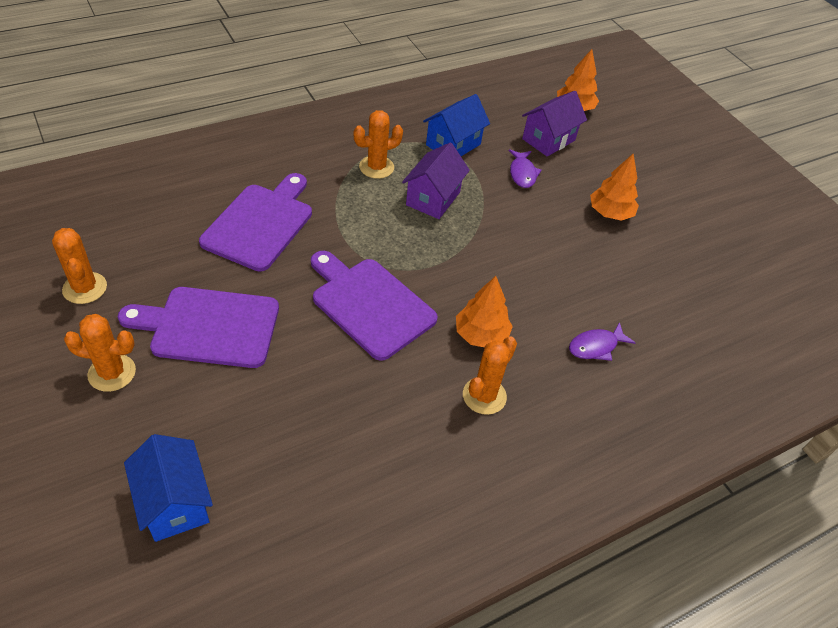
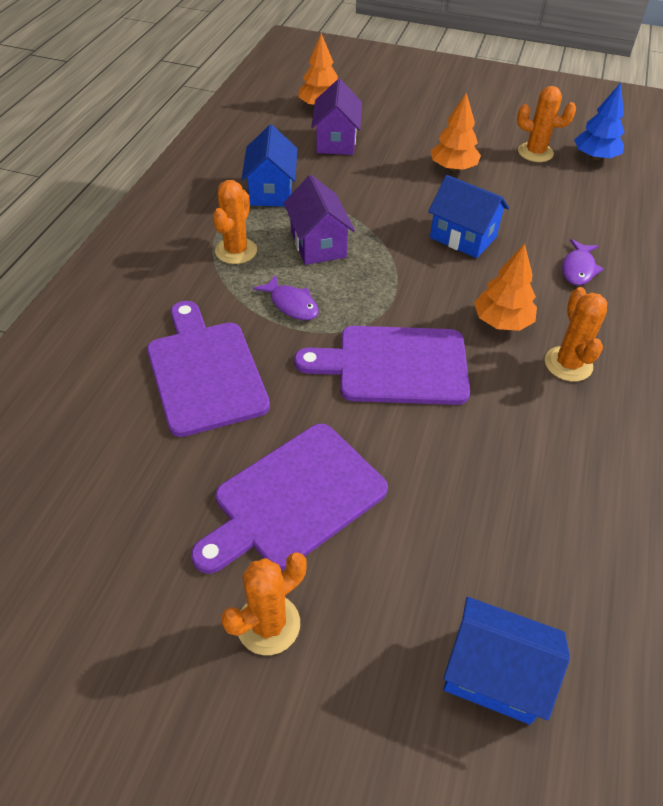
camera: 40 degrees left, 0 degrees up
orange cactus [52,228,107,304] -> orange cactus moved to [517,86,576,162]
purple fish [509,150,542,188] -> purple fish moved to [253,274,319,320]
none -> blue house [428,175,509,258]
none -> blue tree [574,83,625,160]

